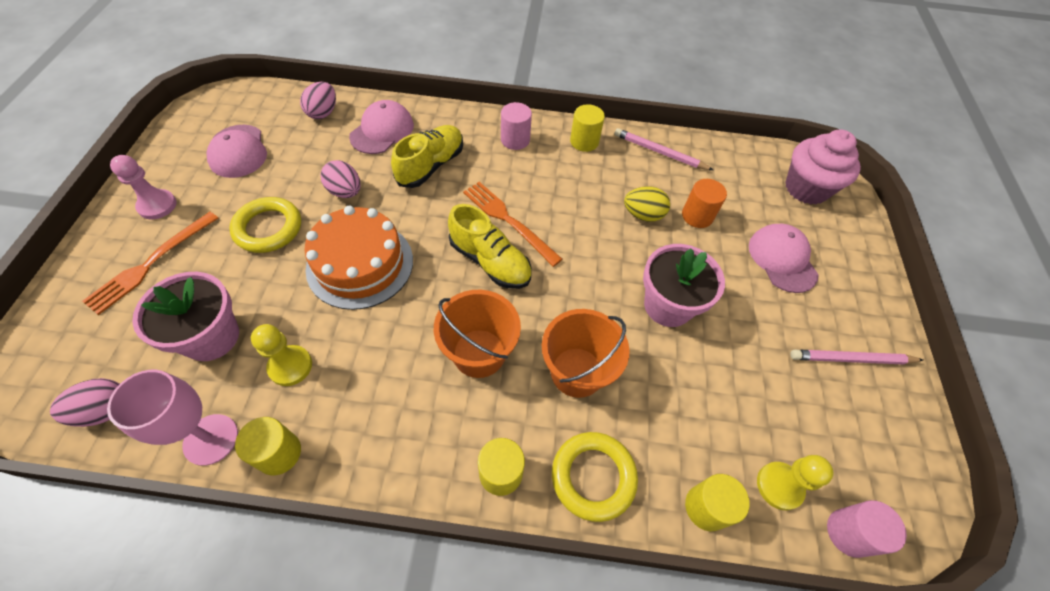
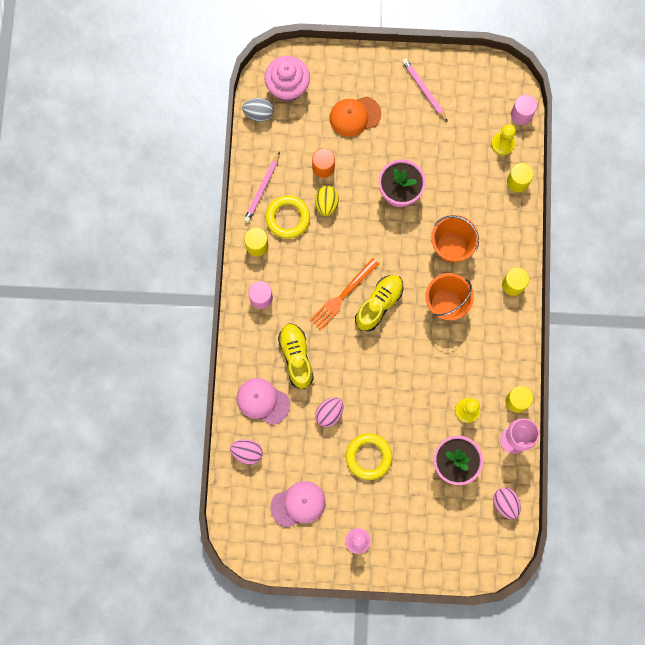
camera: 90 degrees left, 20 degrees up
orange fork [82,212,218,315] -> none
orange cake [304,206,413,310] -> none
yellow shoe [391,125,463,188] -> yellow shoe turned 45 degrees clockwise [278,323,314,389]
yellow ring [552,432,638,522] -> yellow ring moved to [265,195,310,239]
pink cap [749,224,819,293] -> orange cap [329,96,381,137]
pink pencil [790,350,923,365] -> pink pencil turned 150 degrees clockwise [402,58,448,122]
none -> grey egg [242,98,273,122]

